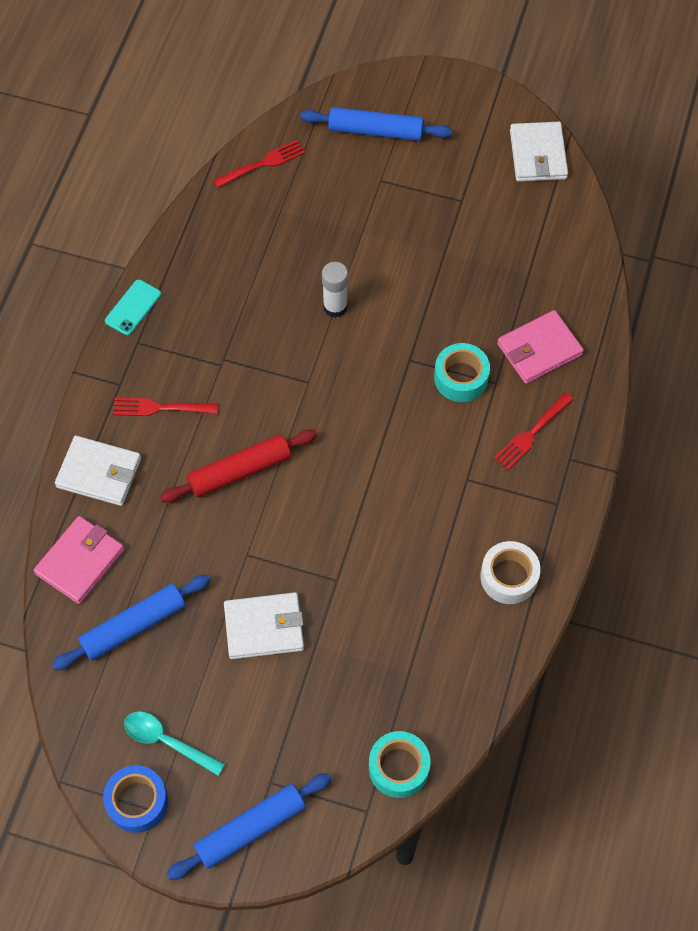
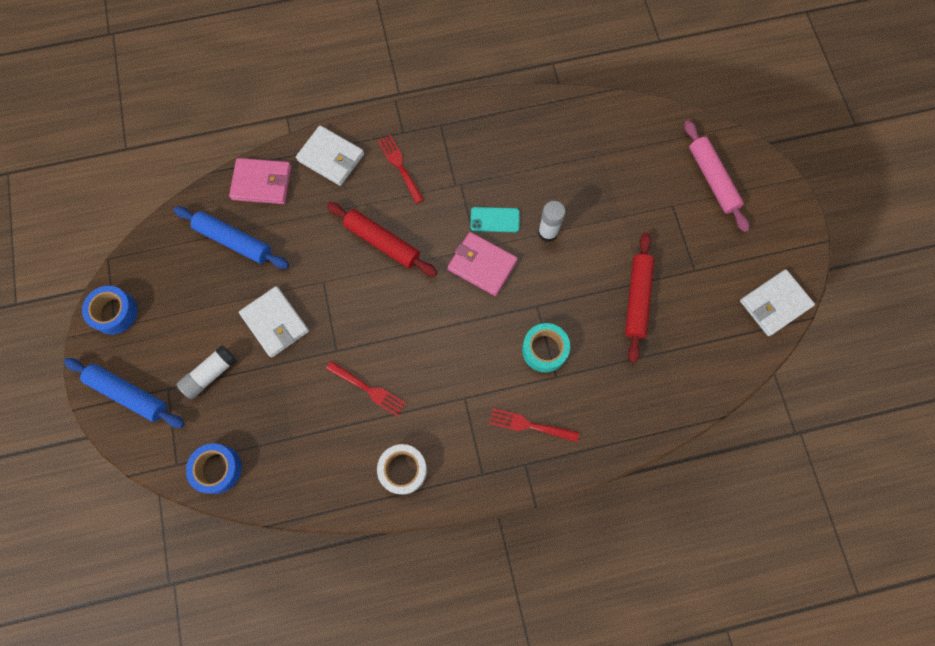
camera: 60 degrees right, 10 degrees up
white wallet [55,436,141,506] -> white wallet turned 45 degrees counterclockwise [296,125,364,186]
turquoise phone [105,280,161,335] -> turquoise phone moved to [470,207,520,232]
turquoise spoon [124,711,225,776] -> none
red fork [213,140,305,188] -> red fork moved to [326,361,406,417]
blue rolling pin [300,107,452,141] -> pink rolling pin [684,120,749,232]
turquoise tape [369,731,430,798] -> blue tape [186,443,242,494]
pink wallet [497,310,584,384] -> pink wallet moved to [448,232,518,296]
none -> white glue stick [176,345,237,399]
none -> red rolling pin [625,232,654,363]

